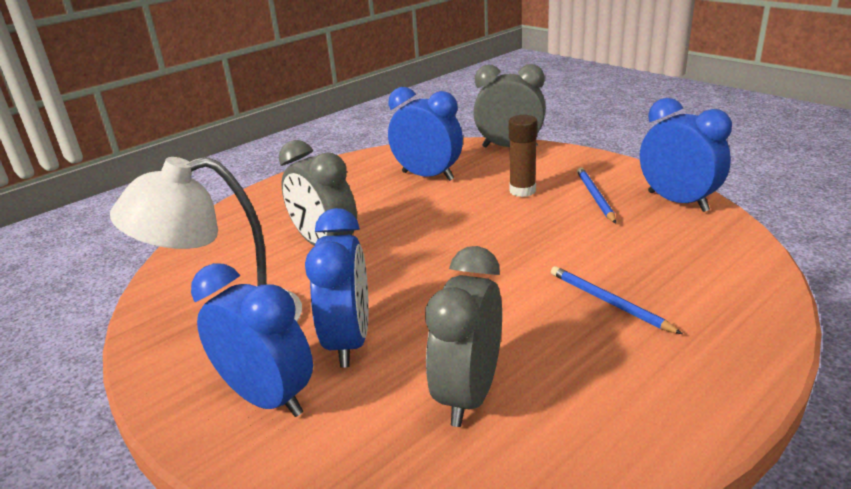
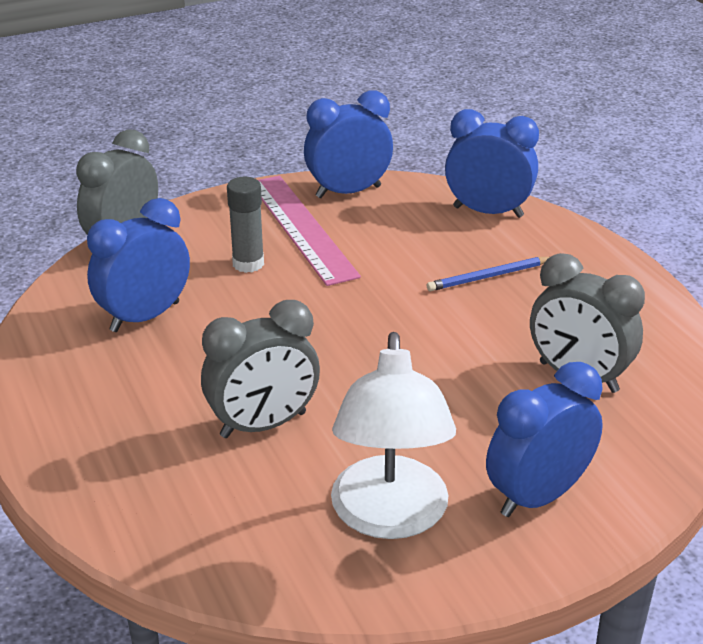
camera: 75 degrees left, 5 degrees up
blue clock [305,208,369,368] -> blue clock moved to [445,109,539,218]
brown glue stick [509,115,538,197] -> grey glue stick [227,177,264,273]
blue pencil [577,167,616,223] -> pink ruler [258,176,361,286]

